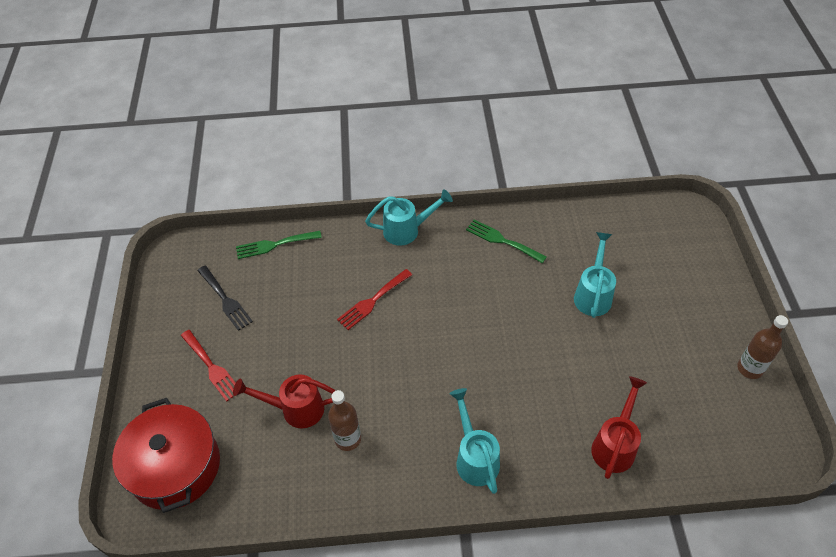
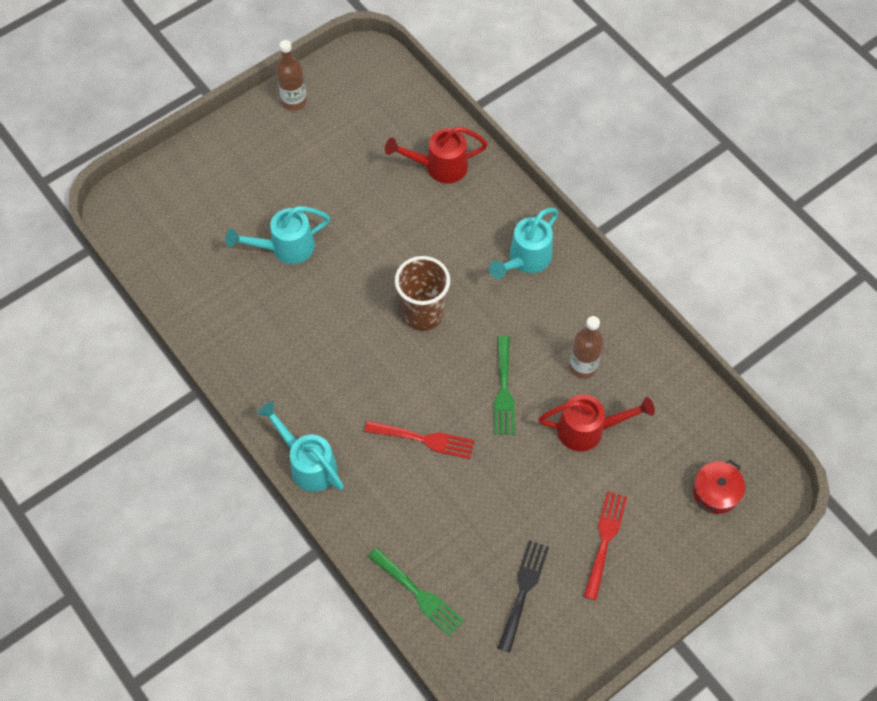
camera: 125 degrees left, 10 degrees up
red pot [112,398,220,513] -> red pot [693,459,745,514], size x0.48
red watering can [233,374,336,428] -> red watering can turned 60 degrees counterclockwise [538,394,655,451]
green fork [466,220,547,263] -> green fork moved to [494,335,515,435]
none -> brown cup [395,256,450,331]

